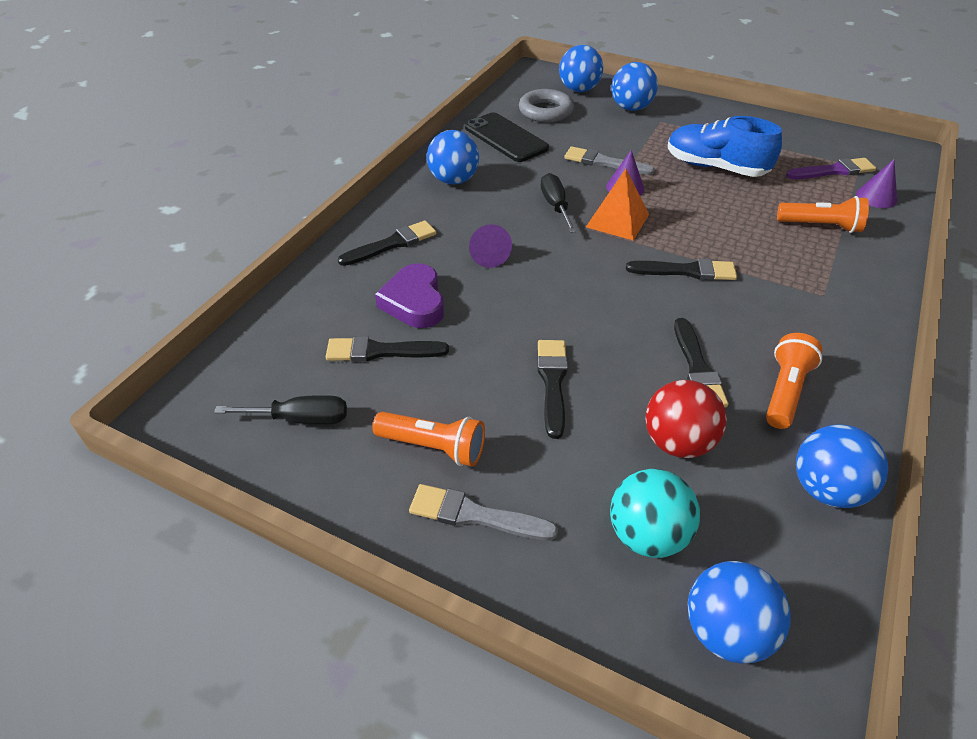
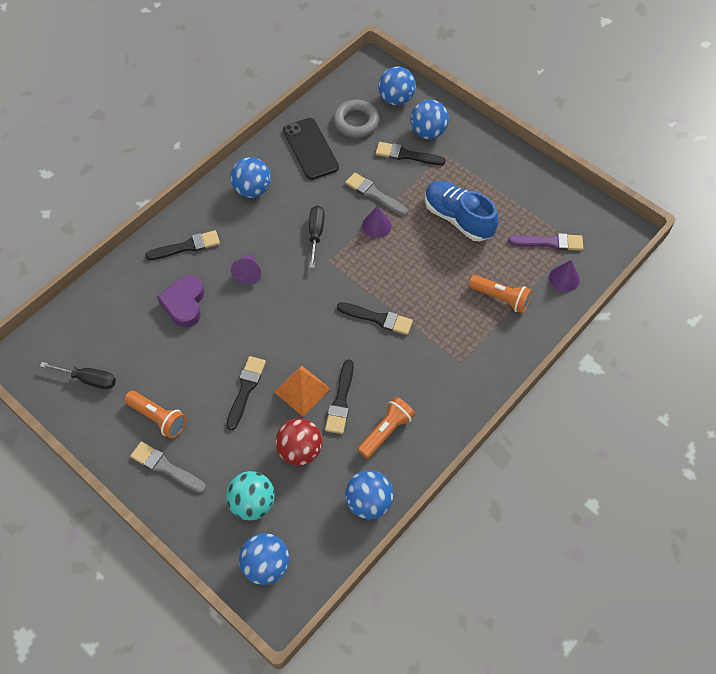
camera: 15 degrees right, 15 degrees up
black brush [326,336,449,362] -> black brush moved to [376,142,446,165]
orange pyramid [586,169,649,240] -> orange pyramid moved to [274,365,330,417]

